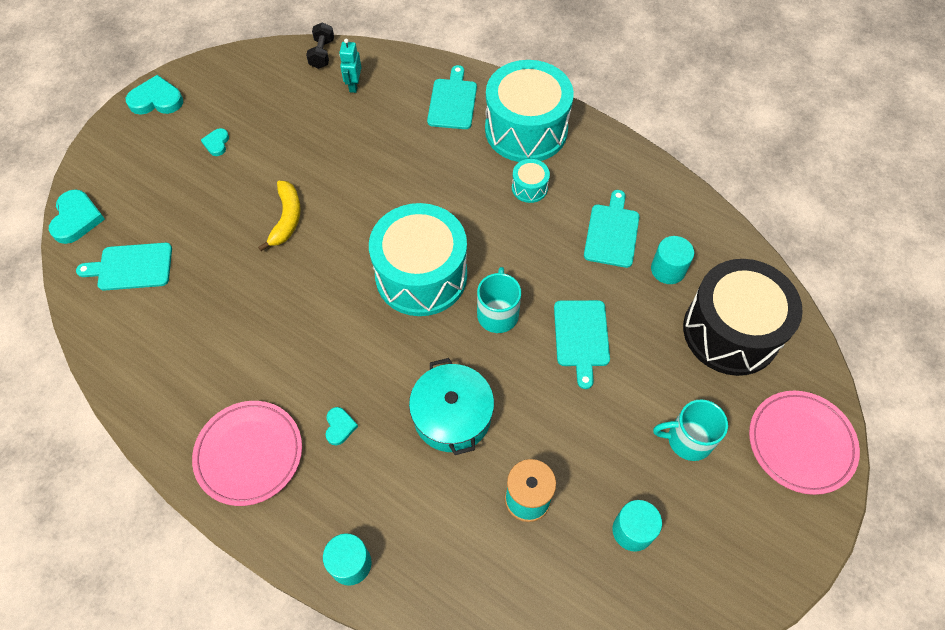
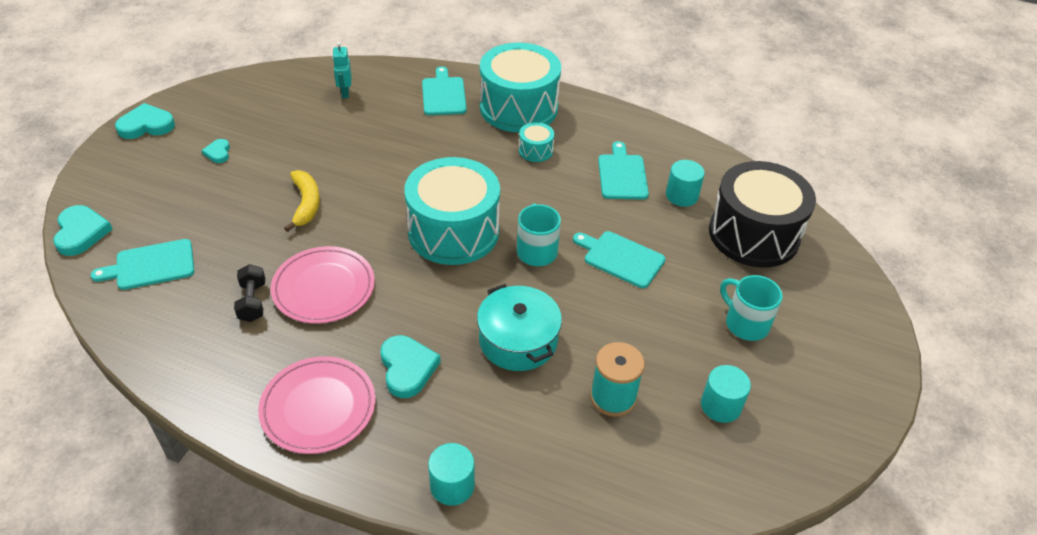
camera: 15 degrees left, 15 degrees down
black dumbbell [306,22,334,69] -> black dumbbell moved to [234,264,265,322]
turquoise heart [326,407,358,446] -> turquoise heart [380,335,441,398], size x1.77
turquoise cutting board [554,300,610,389] -> turquoise cutting board turned 135 degrees clockwise [573,231,666,288]
turquoise mug [653,399,728,461] -> turquoise mug turned 60 degrees clockwise [720,275,783,341]
pink plate [749,391,860,495] -> pink plate moved to [271,246,375,324]

